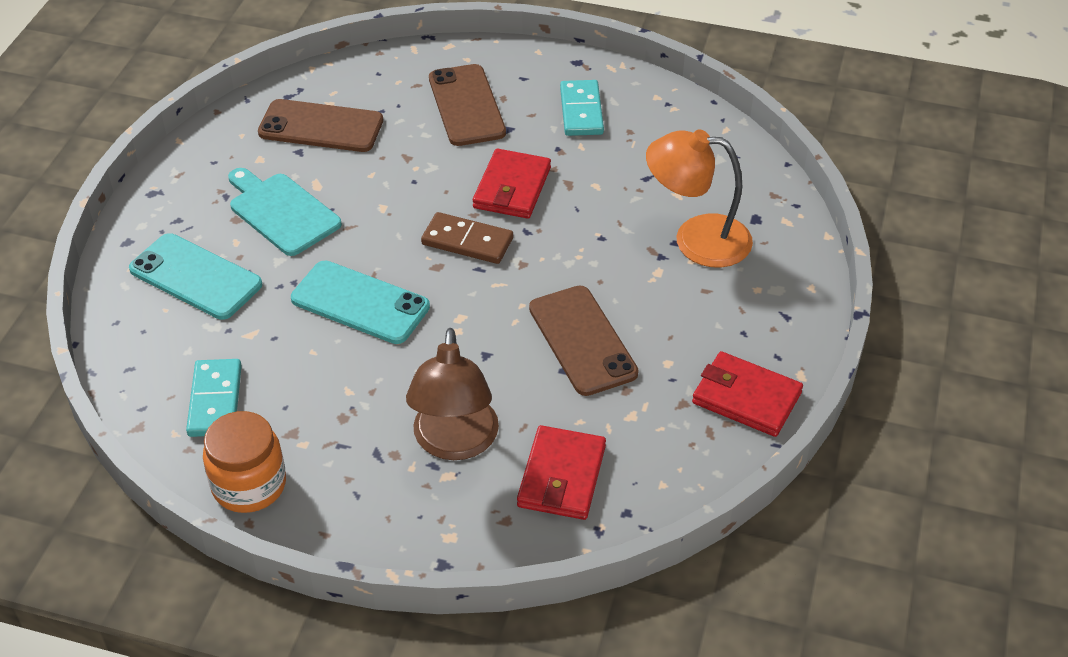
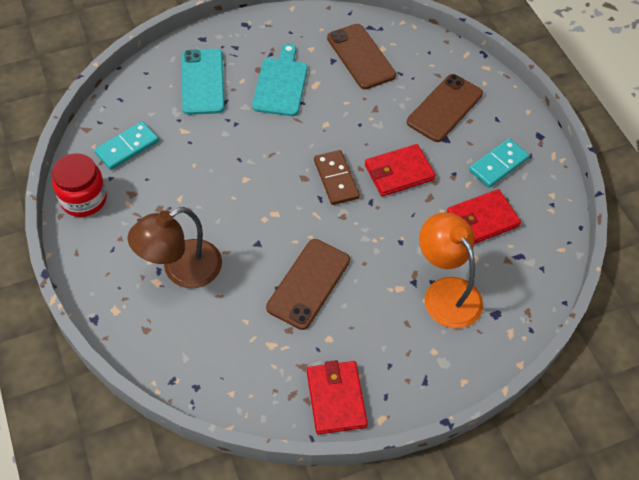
camera: 50 degrees right, 10 degrees up
orange jar [203,411,286,513] -> red jar [52,153,107,217]
turquoise phone [291,261,430,344] -> none
red wallet [517,425,606,520] -> red wallet moved to [447,189,521,244]

